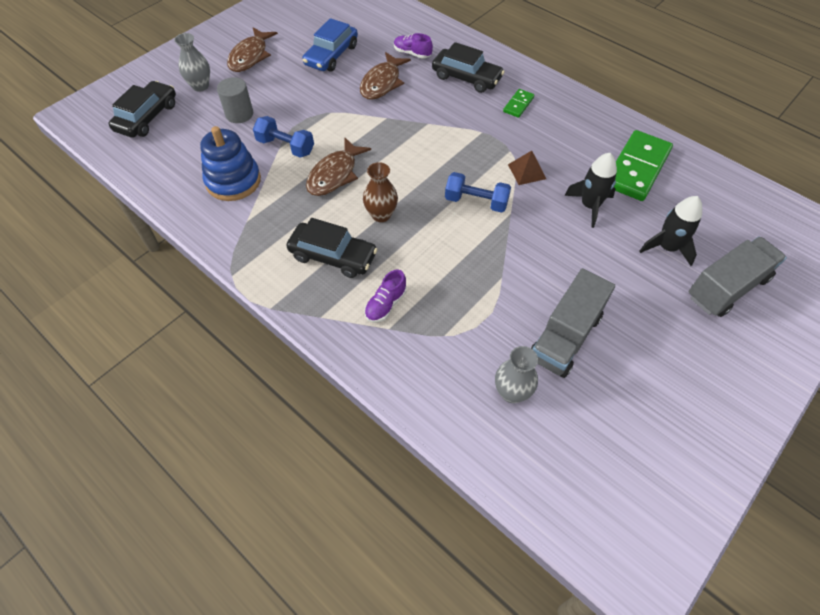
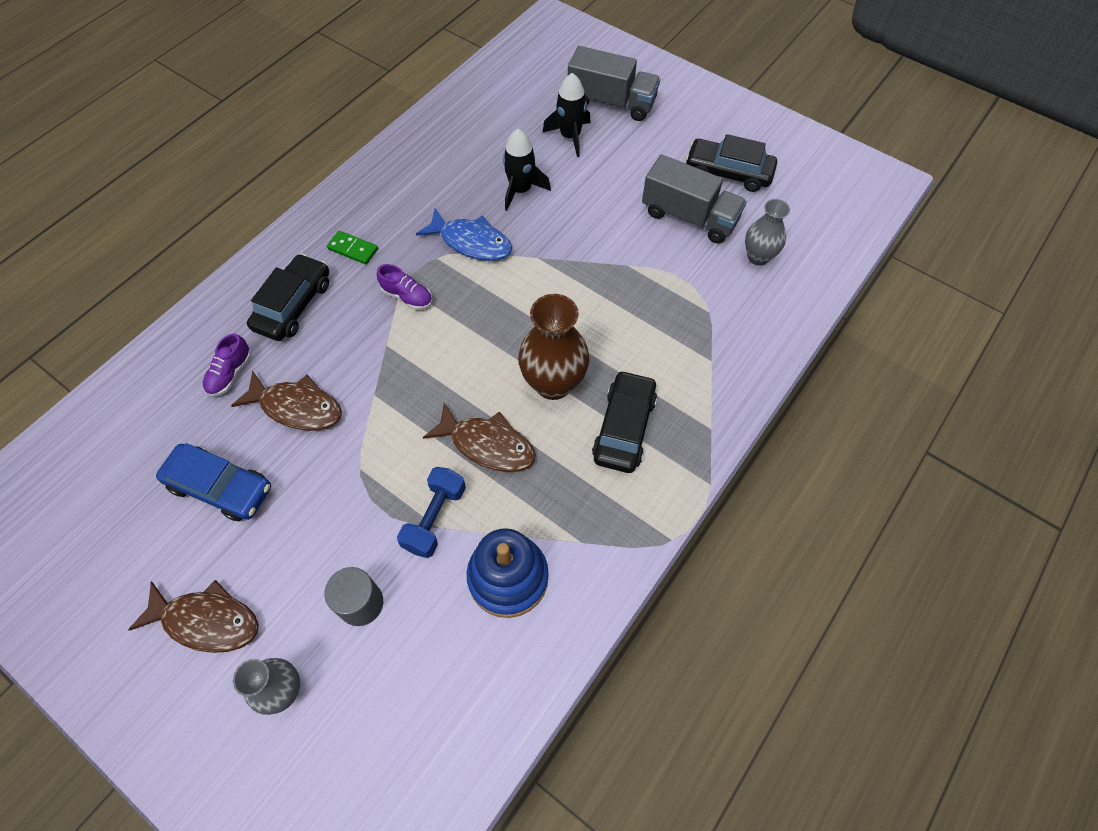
camera: 95 degrees left, 5 degrees up
black car [109,81,176,138] -> black car moved to [685,134,777,192]
brown vase [363,162,398,222] -> brown vase [518,294,589,400], size x1.60
purple shoe [364,270,407,322] -> purple shoe moved to [377,264,432,310]
blue dumbbell [445,172,511,213] -> none
brown pyramid [508,151,546,185] -> blue fish [416,209,512,261]
green domino [614,130,673,201] -> none
grey truck [689,237,787,317] -> grey truck turned 150 degrees clockwise [568,46,660,121]

